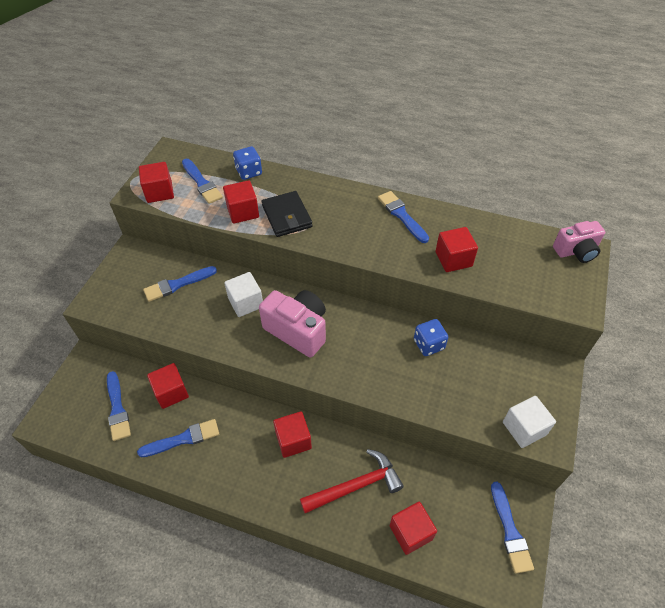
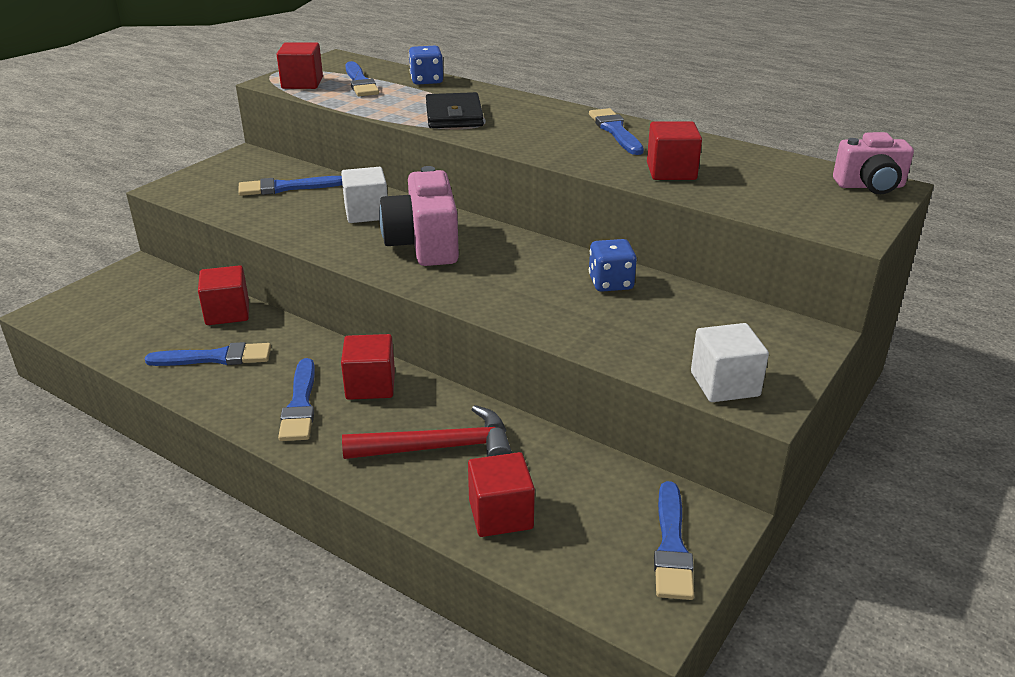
camera: 15 degrees right, 20 degrees down
blue brush [107,371,131,441] -> blue brush moved to [278,358,315,441]
red cube [223,180,259,224] -> none
pink camera [259,290,326,357] -> pink camera turned 150 degrees counterclockwise [379,166,459,266]

